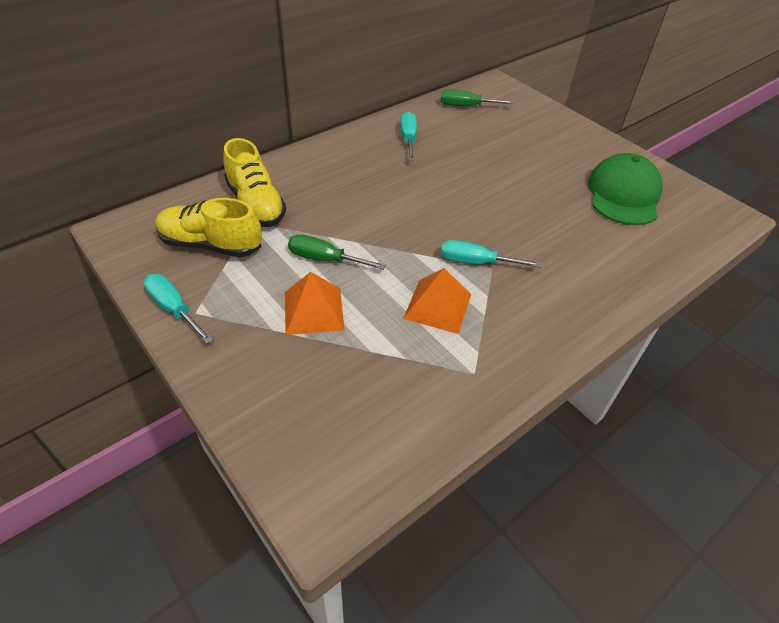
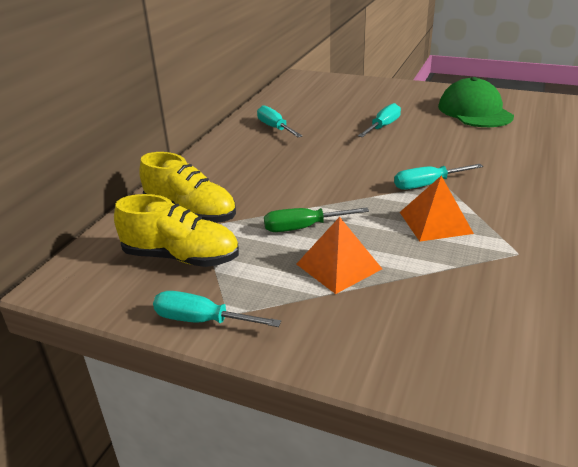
camera: 25 degrees left, 15 degrees down
yellow shoe [155,198,262,257] -> yellow shoe turned 150 degrees counterclockwise [114,194,239,267]
green screwdriver [441,89,514,106] -> none
none -> turquoise screwdriver [358,103,401,137]

